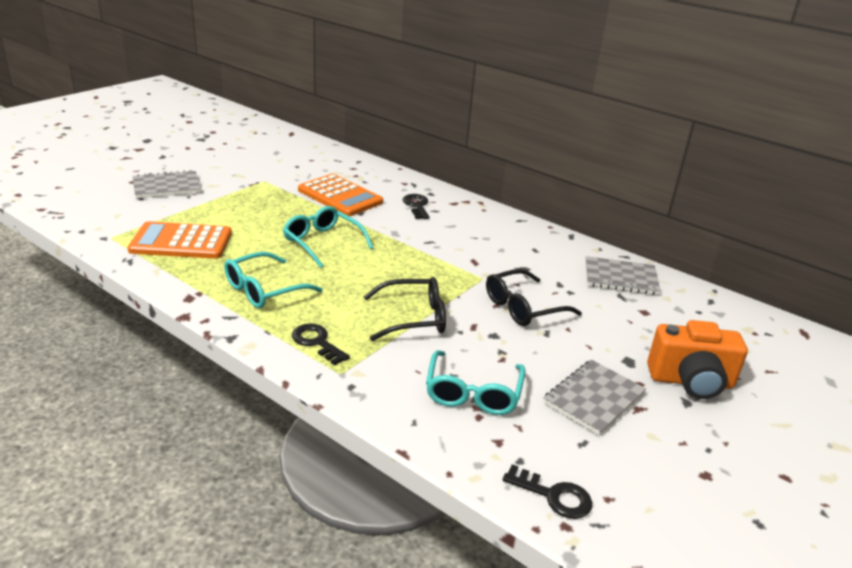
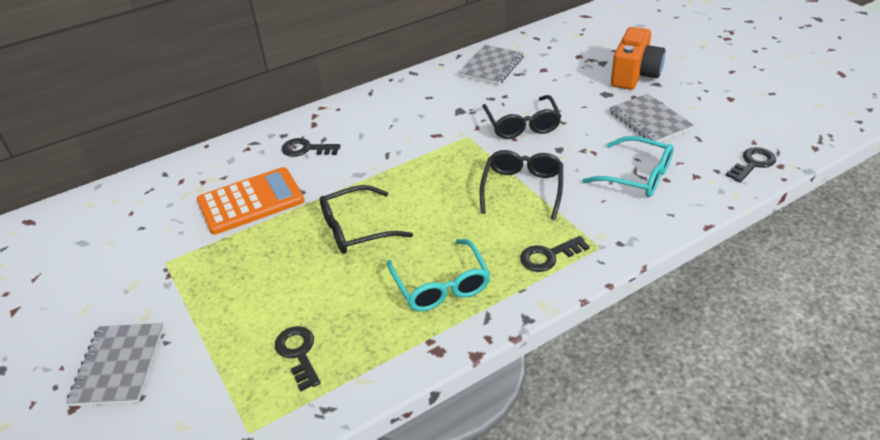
camera: 65 degrees left, 10 degrees up
orange calculator [128,221,232,259] -> black key [275,326,321,392]
turquoise glasses [283,206,373,268] -> black glasses [320,185,413,254]

